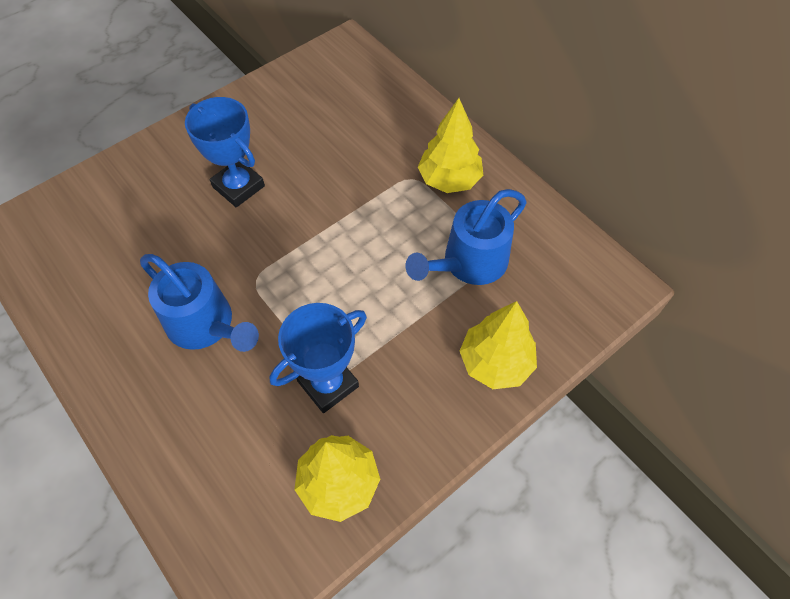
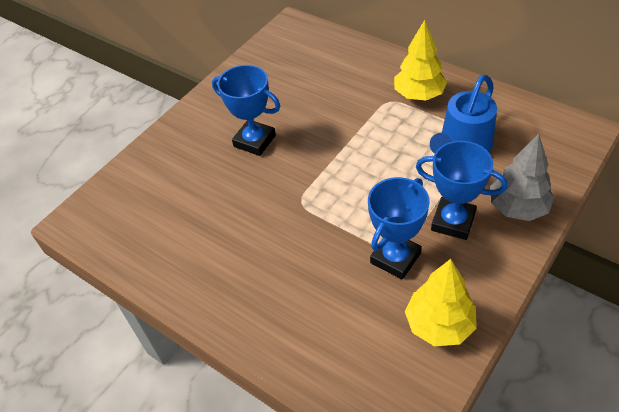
camera: 10 degrees left, 10 degrees down
blue watering can [140,254,259,352] -> none
yellow tree [460,301,537,389] -> grey tree [490,134,555,221]
none -> blue trophy [416,141,507,240]

